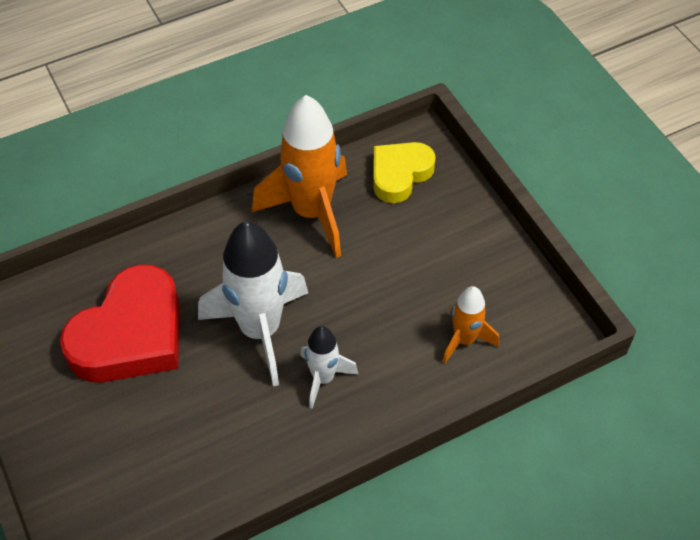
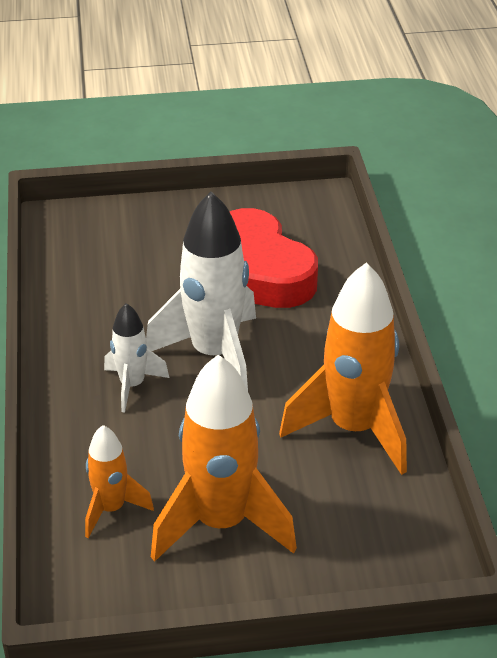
camera: 110 degrees right, 15 degrees down
yellow heart [373,142,436,203] -> none
none -> orange rocket [151,355,297,562]

